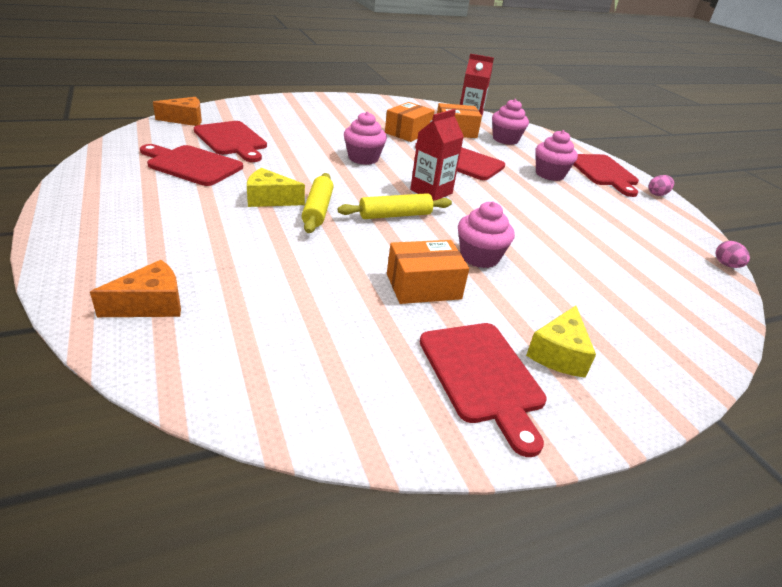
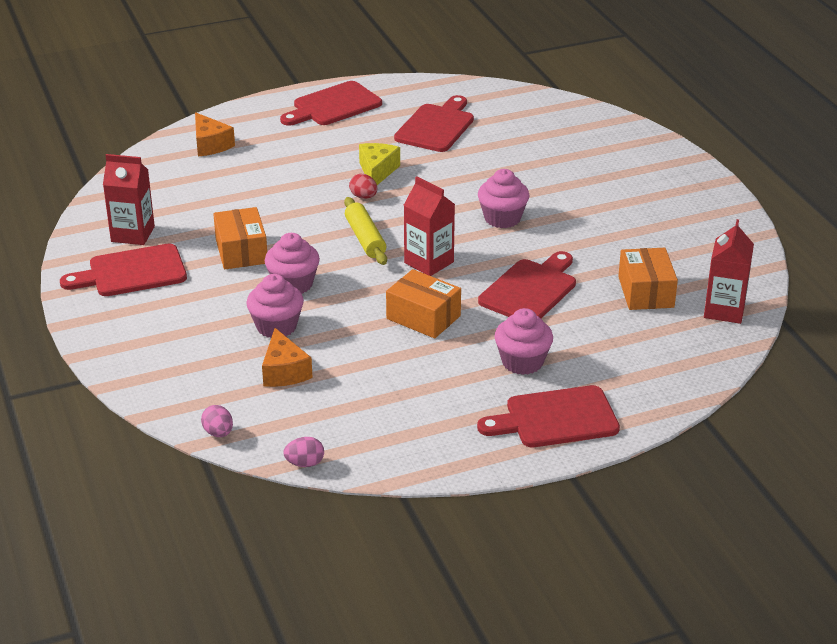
camera: 95 degrees right, 0 degrees up
orange cheese [153,97,202,126] -> orange cheese moved to [262,328,313,387]
red cutting board [194,121,267,162] -> red cutting board moved to [280,81,382,126]
yellow rolling pin [302,173,334,233] -> red egg [349,174,377,199]
orange box [385,102,435,142] -> orange box moved to [386,269,461,338]
pink cupcake [492,99,529,145] -> pink cupcake moved to [246,274,304,338]
yellow cheese [526,306,596,378] -> none
pink egg [649,175,674,196] -> pink egg moved to [201,405,233,437]
none -> red carton [103,154,155,245]

